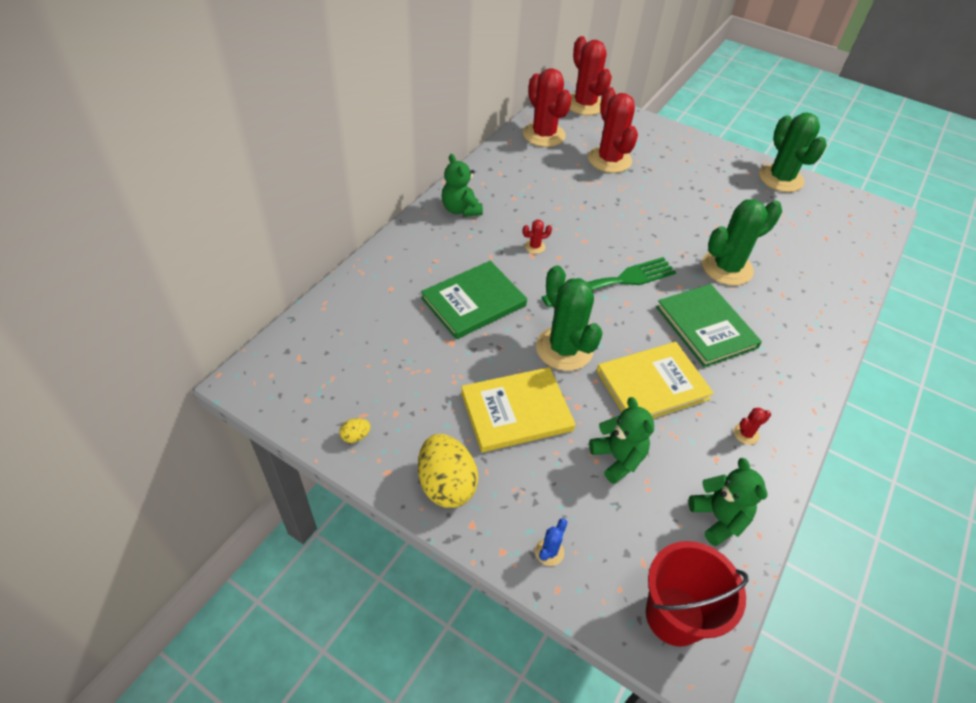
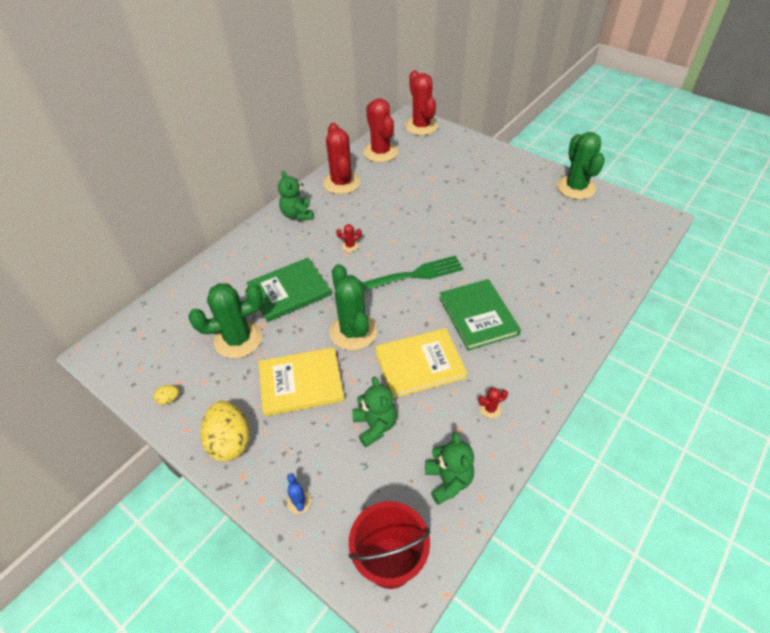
camera: 10 degrees right, 0 degrees up
blue cactus [535,518,568,566] -> blue cactus turned 60 degrees counterclockwise [287,473,311,514]
red cactus [588,87,638,173] -> red cactus moved to [323,123,360,194]
green cactus [702,199,782,285] -> green cactus moved to [188,283,263,358]

